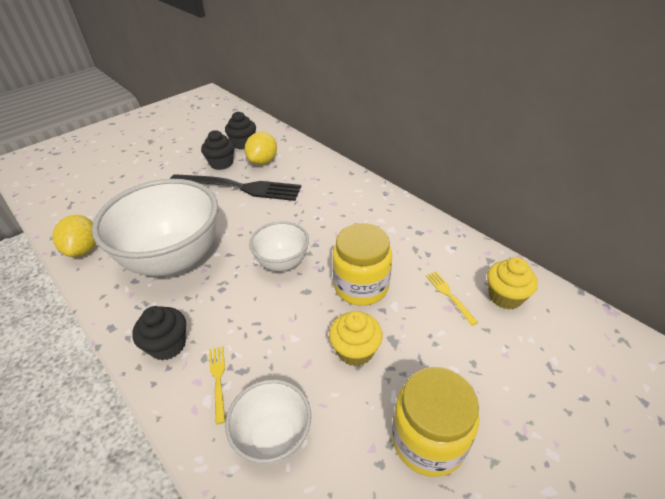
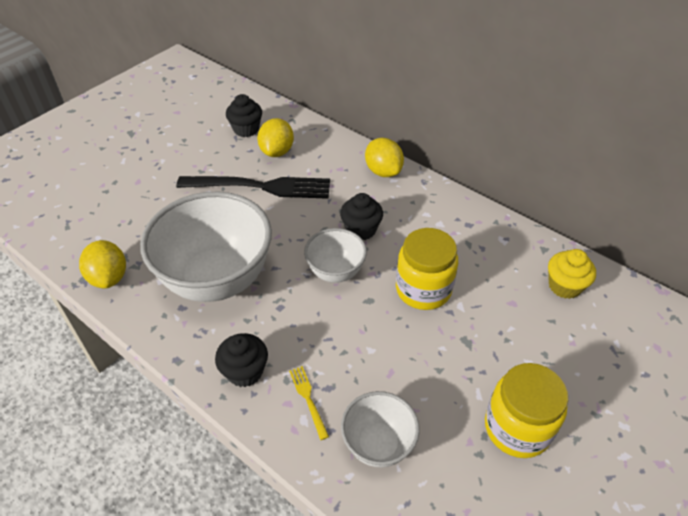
camera: 10 degrees left, 5 degrees up
black cupcake [201,130,235,170] -> black cupcake moved to [340,193,383,240]
yellow cupcake [329,311,383,366] -> none
yellow fork [426,272,478,326] -> none
none -> yellow lemon [365,138,404,177]

